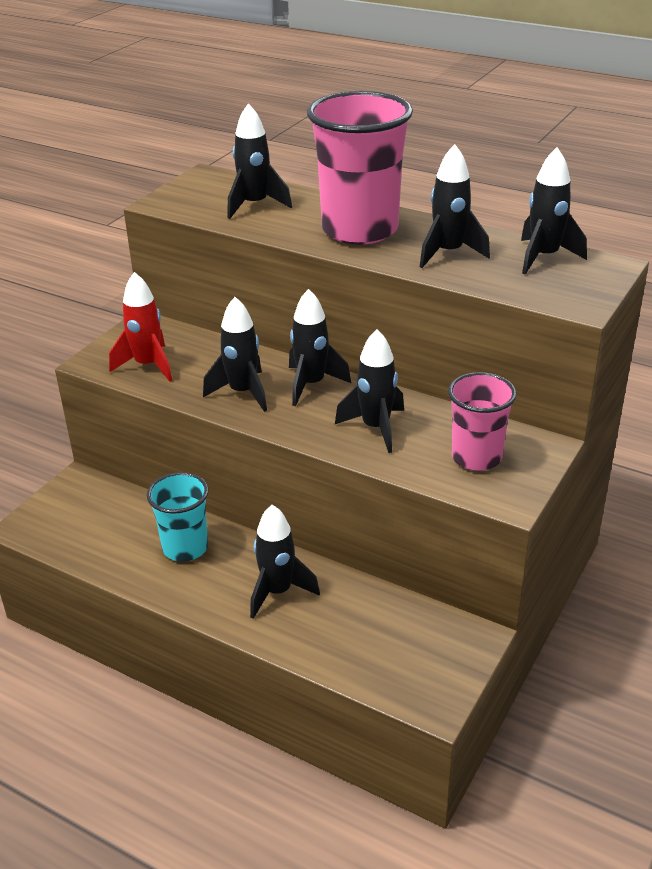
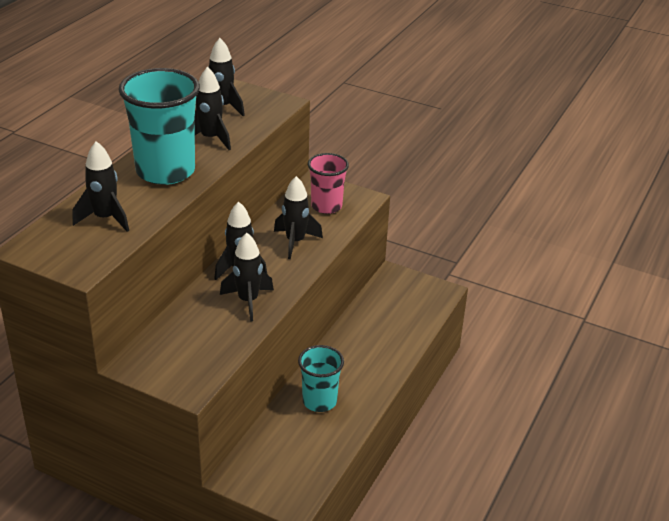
camera: 95 degrees left, 0 degrees up
red rocket [109,272,172,382] -> none
black rocket [250,505,320,619] -> none
pink cup [307,91,413,245] -> turquoise cup [119,68,200,185]

